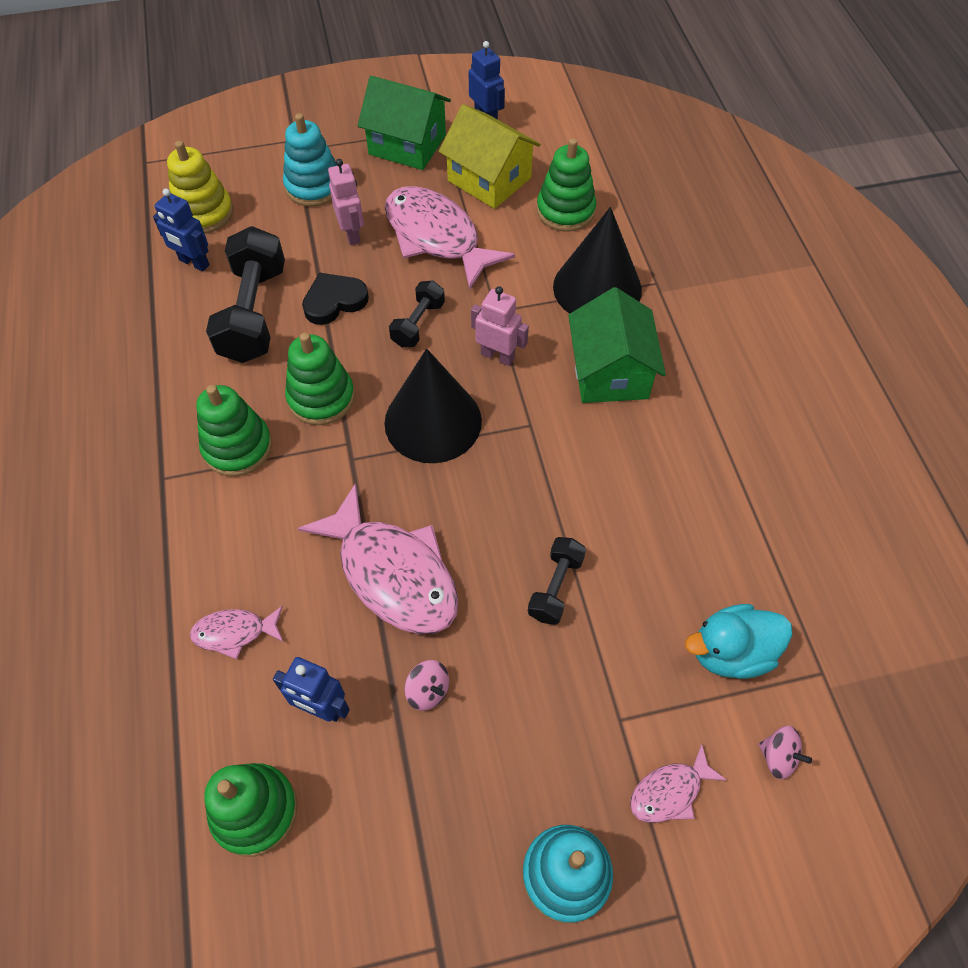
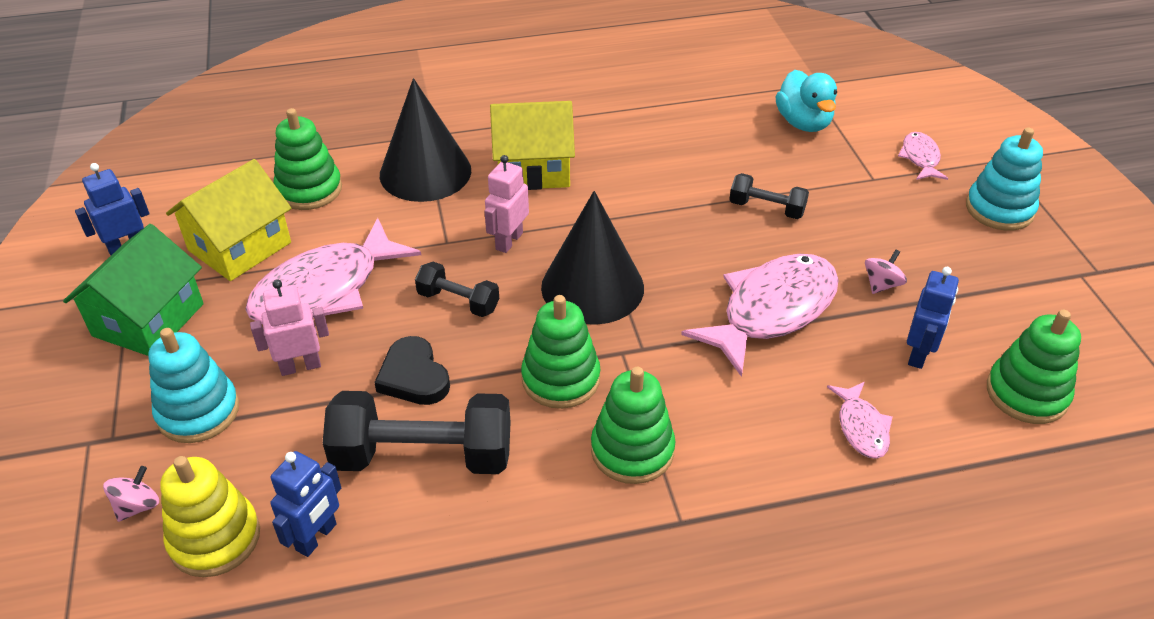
camera: 90 degrees left, 15 degrees down
green house [568,287,666,403] -> yellow house [490,101,575,190]
pink fish [630,744,727,823] -> pink fish turned 150 degrees counterclockwise [898,132,948,180]
pink spinning top [758,726,812,779] -> pink spinning top moved to [103,466,159,522]

